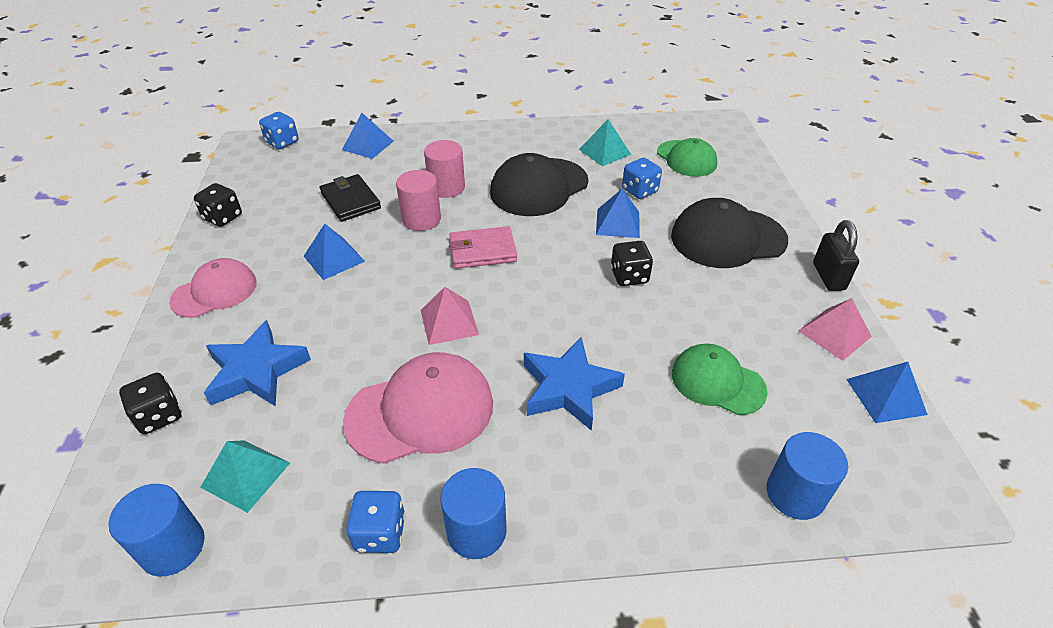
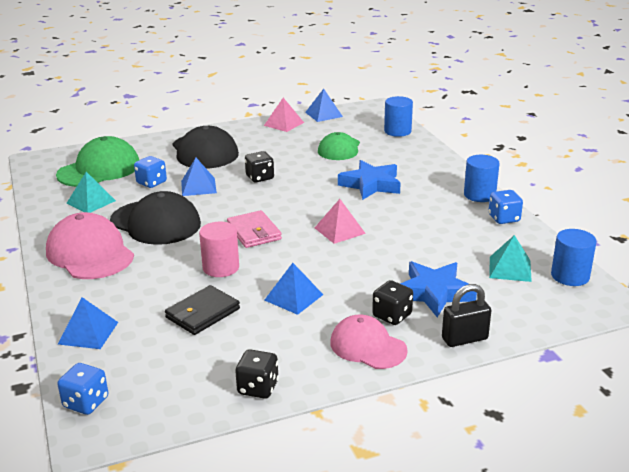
camera: 105 degrees left, 15 degrees down
black dice [119,373,181,434] -> black dice moved to [372,280,413,325]
pink cap [343,352,493,464] -> pink cap moved to [46,212,134,279]
pink cylinder [424,140,465,198] -> none
green cap [657,138,717,177] -> green cap [56,136,139,187], size x1.52
black padlock [813,220,859,291] -> black padlock moved to [442,284,491,347]

